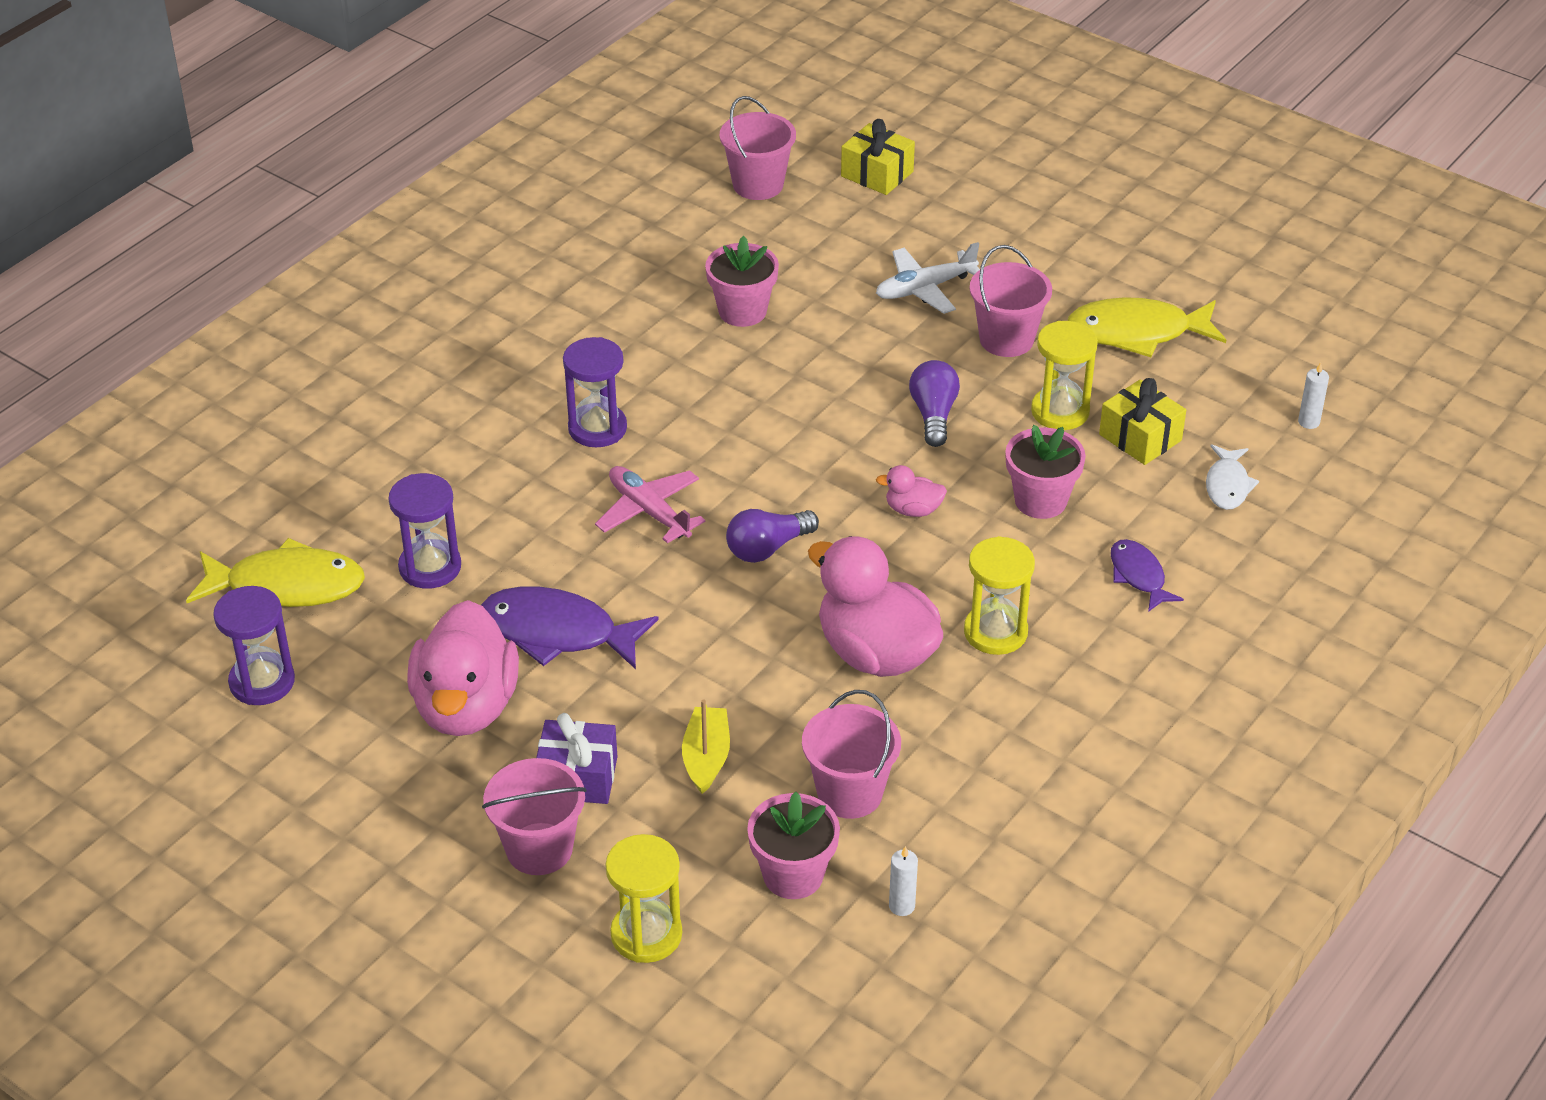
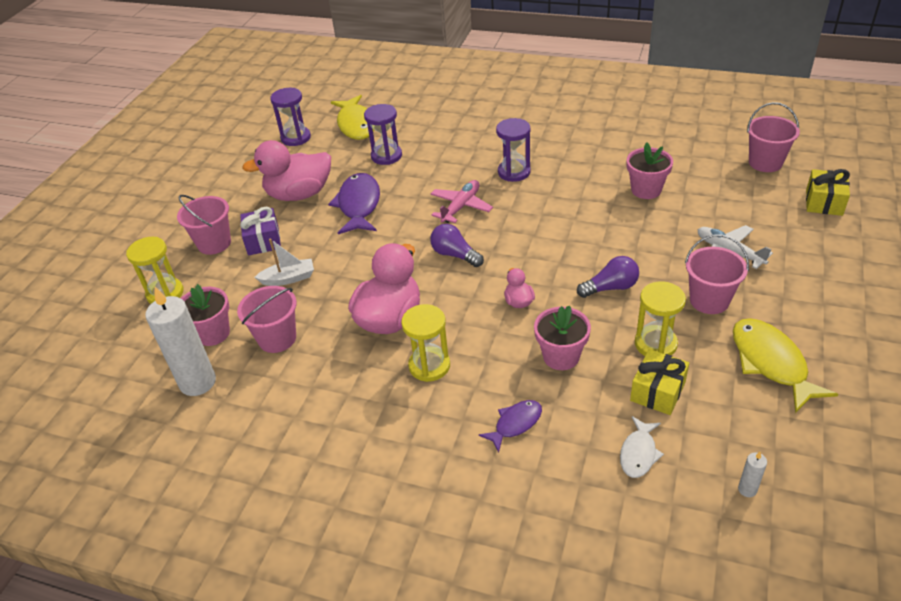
camera: 75 degrees right, 0 degrees up
yellow boat [682,700,730,794] -> white boat [255,239,314,286]
white candle [889,846,918,916] -> white candle [145,287,216,396], size x2.39
white fish [1206,444,1259,510] -> white fish turned 60 degrees counterclockwise [620,416,664,478]

